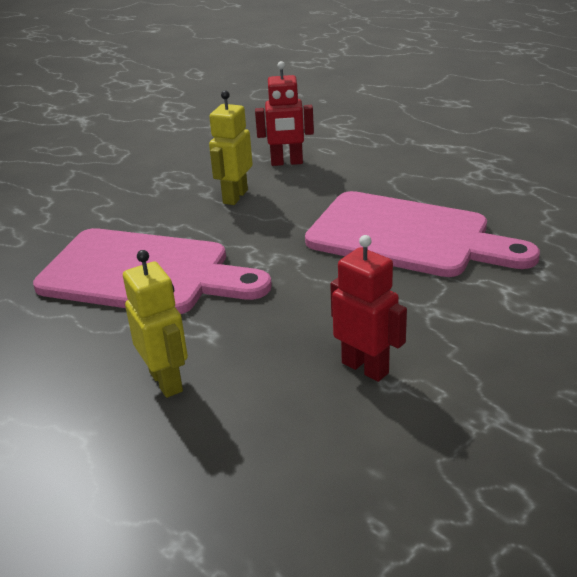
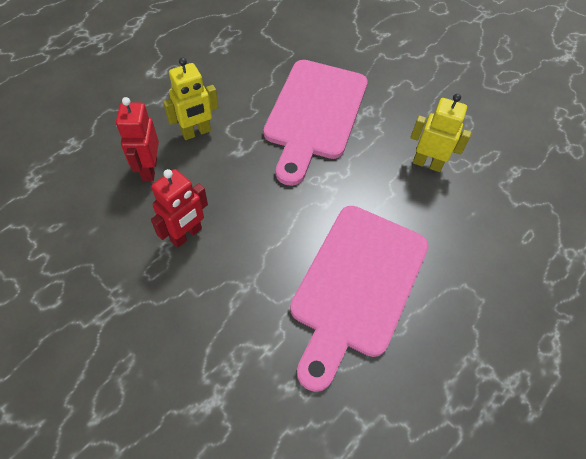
camera: 85 degrees right, 25 degrees up
red robot [255,61,314,166] -> red robot moved to [116,97,159,181]

